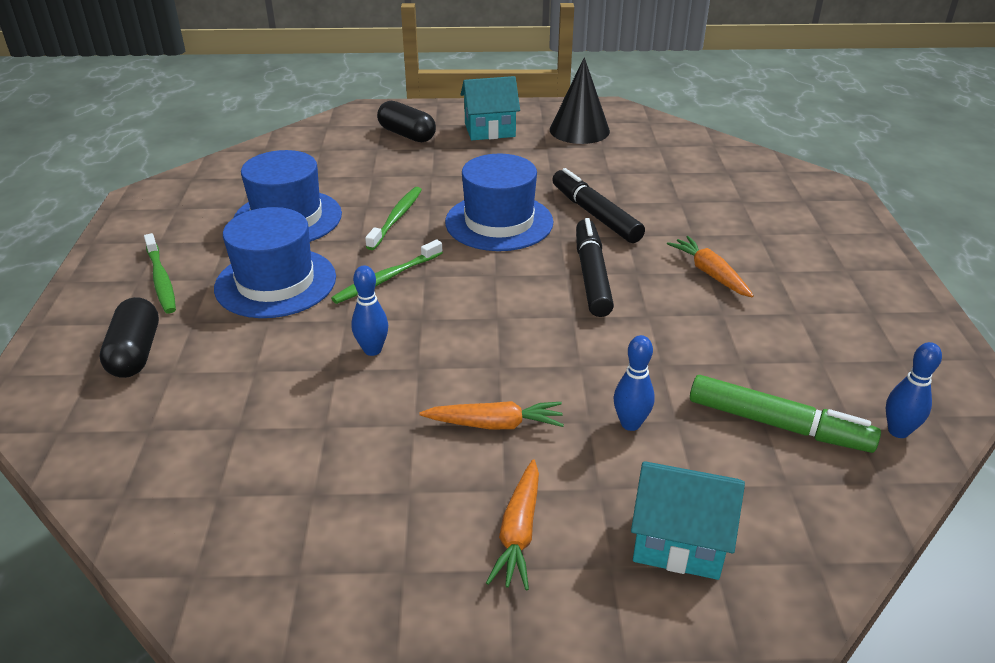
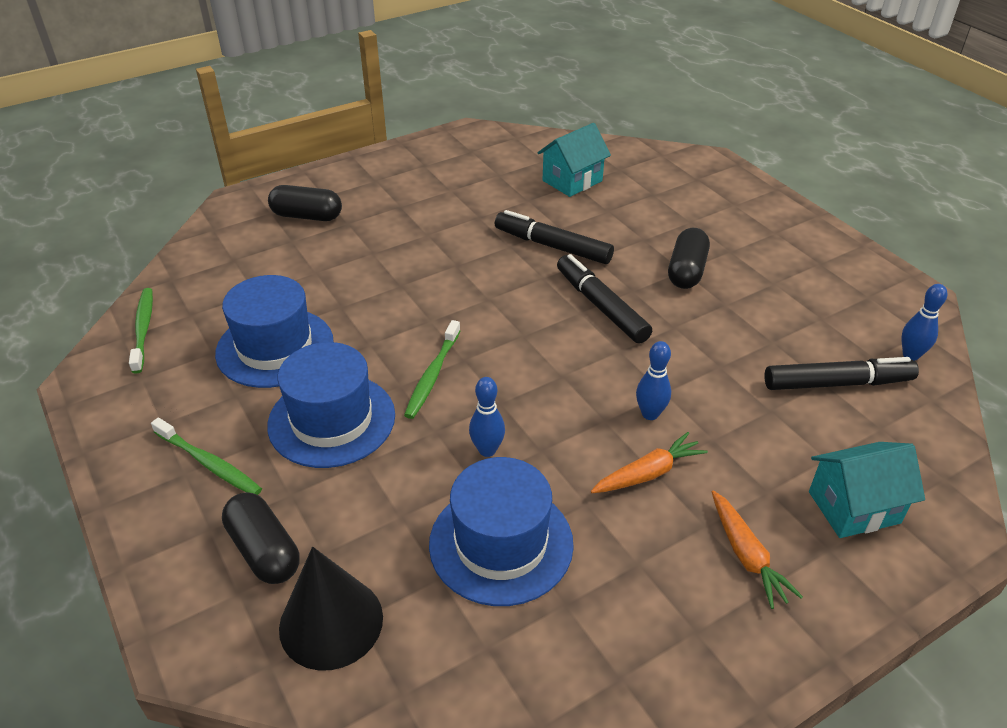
camera: 30 degrees left, 5 degrees up
green toothbrush [365,187,422,250] -> green toothbrush moved to [129,288,153,373]
blue hat [445,154,554,251] -> blue hat moved to [429,457,574,606]
turquoise house [461,76,520,140] -> turquoise house moved to [538,123,611,197]
black cone [550,57,610,144] -> black cone moved to [279,547,383,671]
blue bowling pin [614,335,655,431] -> blue bowling pin moved to [636,341,671,420]
orange carrot [667,236,754,297] -> black capsule [668,228,710,289]
green marker [690,375,881,453] -> black marker [764,357,919,390]

